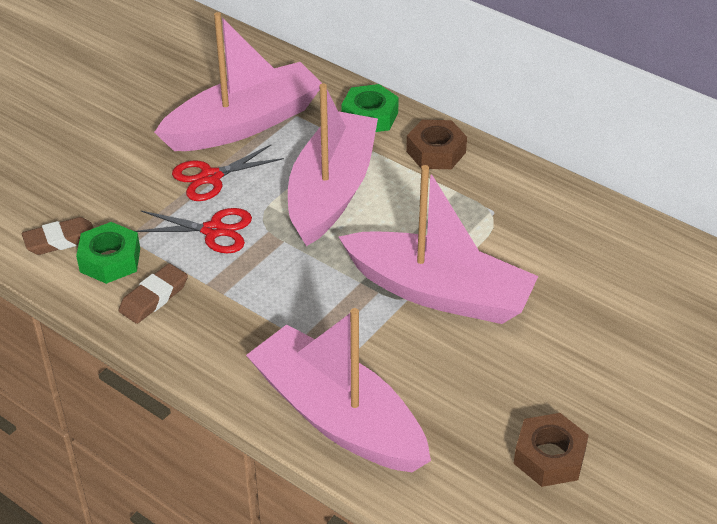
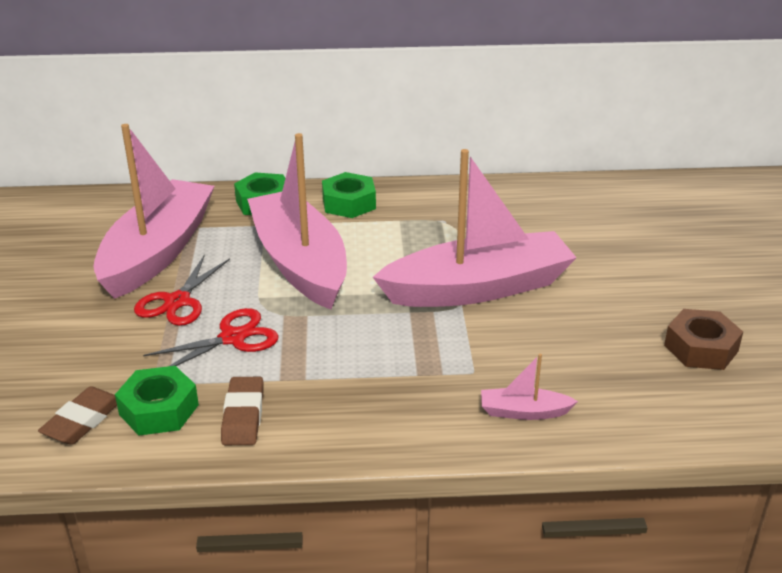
camera: 40 degrees left, 10 degrees down
pink boat [246,308,431,472] -> pink boat [481,354,578,420], size x0.40
brown nut [406,120,467,169] -> green nut [322,172,376,218]

